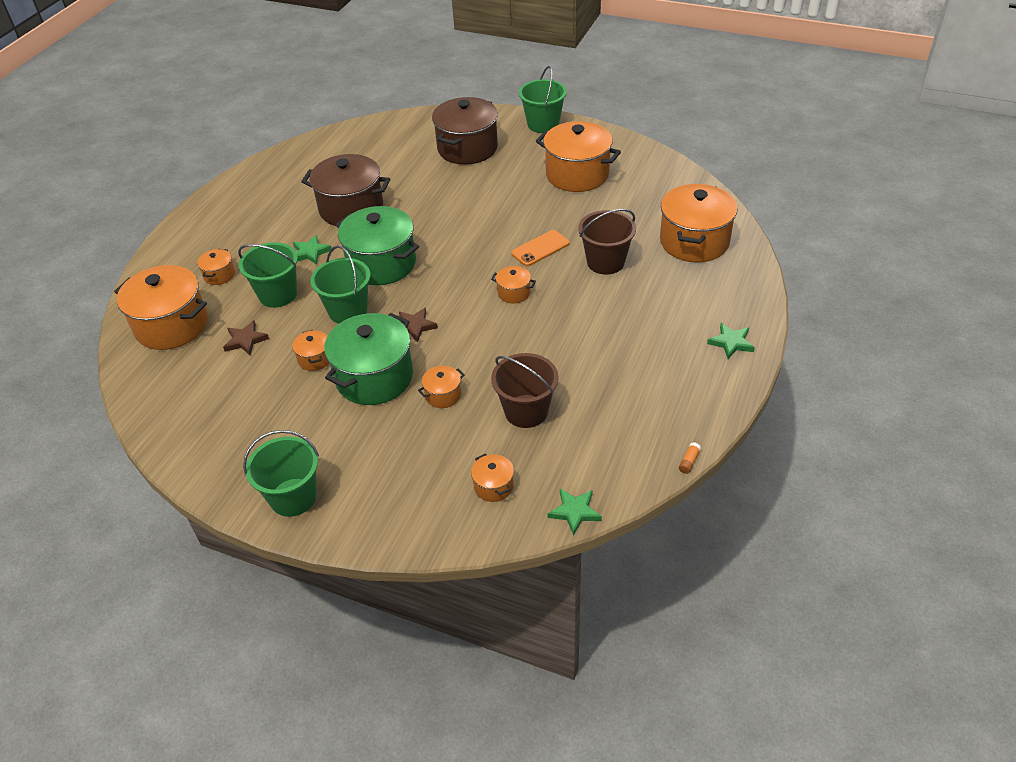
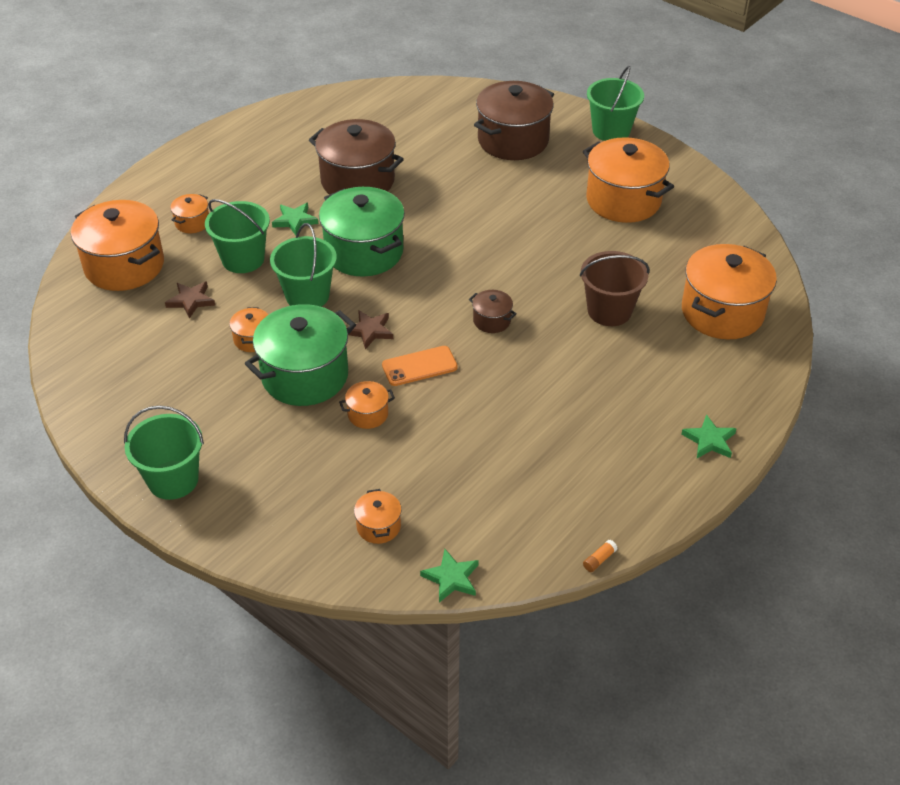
camera: 15 degrees right, 0 degrees up
orange pot [491,266,536,303] -> brown pot [469,290,517,333]
brown bucket [491,353,559,428] -> none
orange phone [511,230,570,266] -> orange phone moved to [382,346,458,386]

